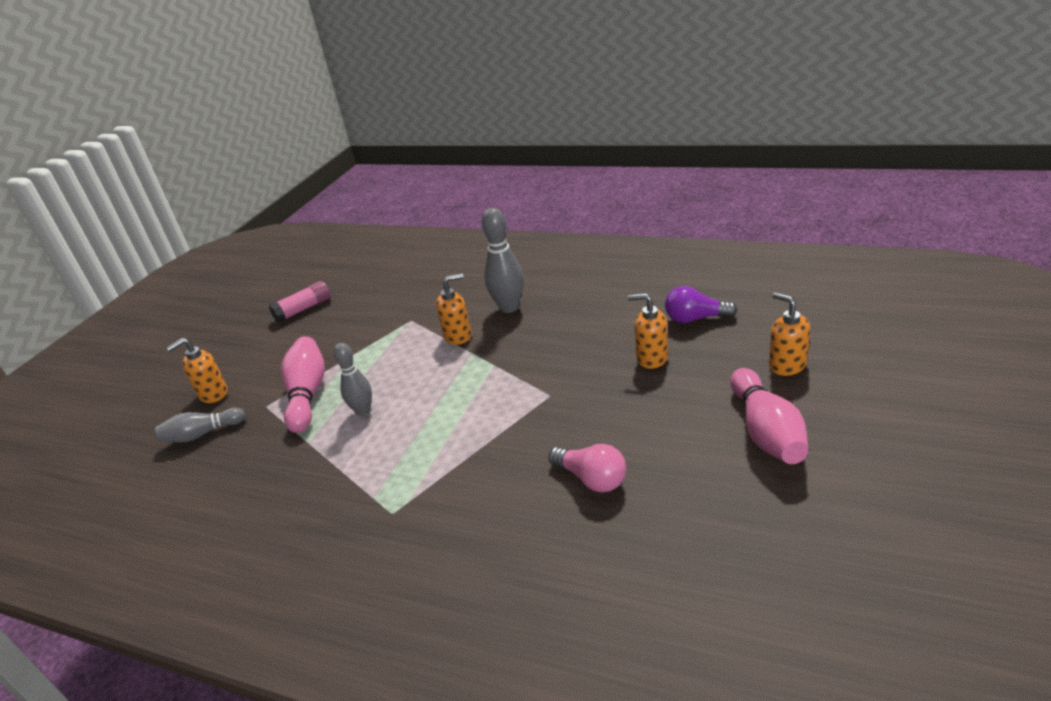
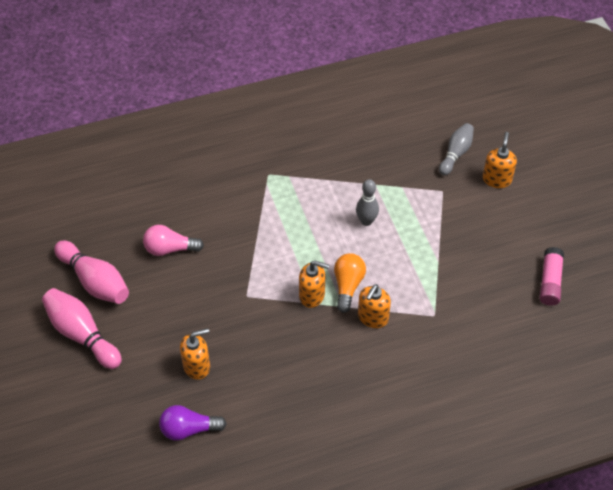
camera: 135 degrees right, 20 degrees up
pink bowling pin [281,336,325,433] -> pink bowling pin moved to [54,241,129,304]
grey bowling pin [482,208,524,313] -> none
purple light bulb [665,286,737,323] -> purple light bulb turned 150 degrees counterclockwise [159,405,227,441]
orange soap dispenser [769,292,810,376] -> orange soap dispenser moved to [299,261,329,308]
none -> orange light bulb [334,253,366,313]

